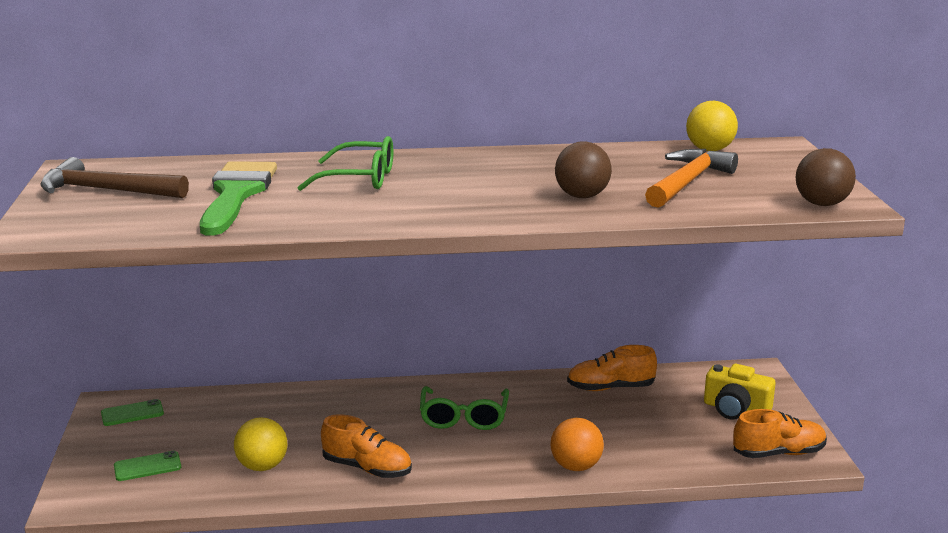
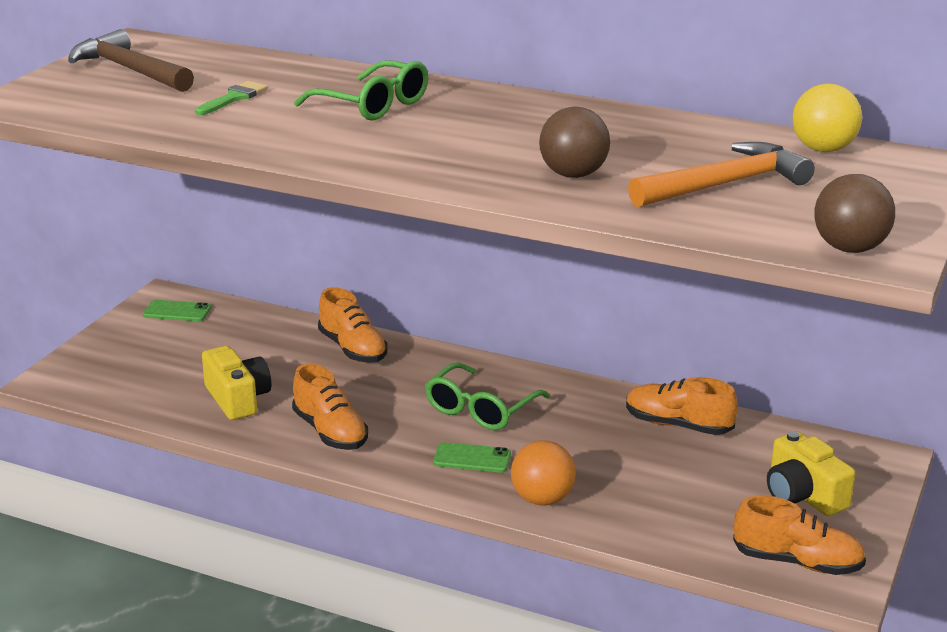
camera: 30 degrees right, 5 degrees up
green phone [114,451,181,481] -> green phone moved to [433,442,511,473]
green brush [200,161,277,235] -> green brush [195,81,268,115], size x0.45
yellow ball [234,417,288,471] -> yellow camera [202,346,271,420]
none -> orange shoe [318,287,388,363]

